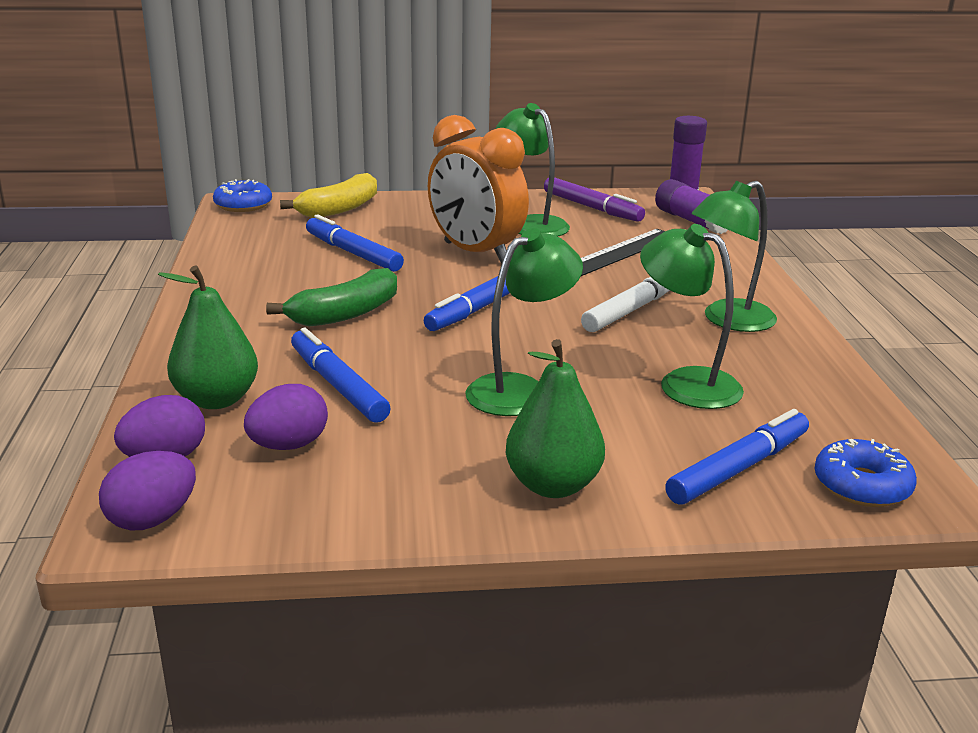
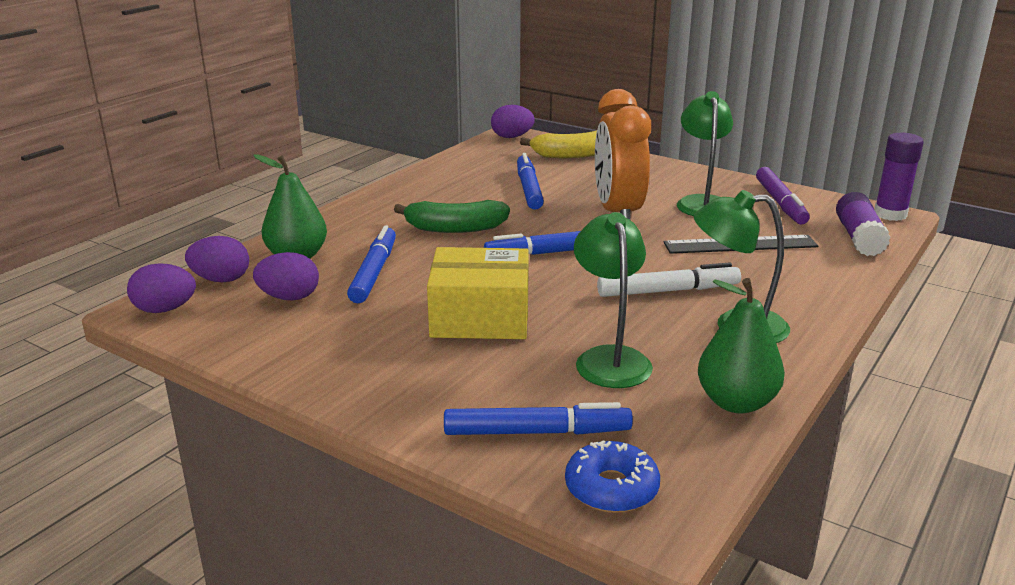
camera: 40 degrees right, 0 degrees up
blue donut [213,179,272,212] -> purple egg [491,105,535,138]
green lamp [465,228,583,416] -> yellow box [427,247,529,339]
green pear [506,339,605,498] -> green pear moved to [698,278,785,413]

